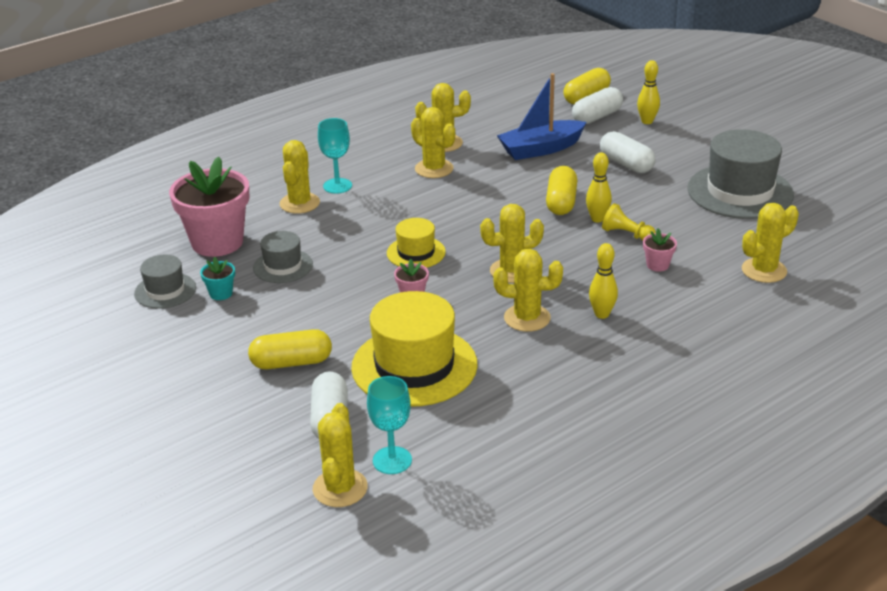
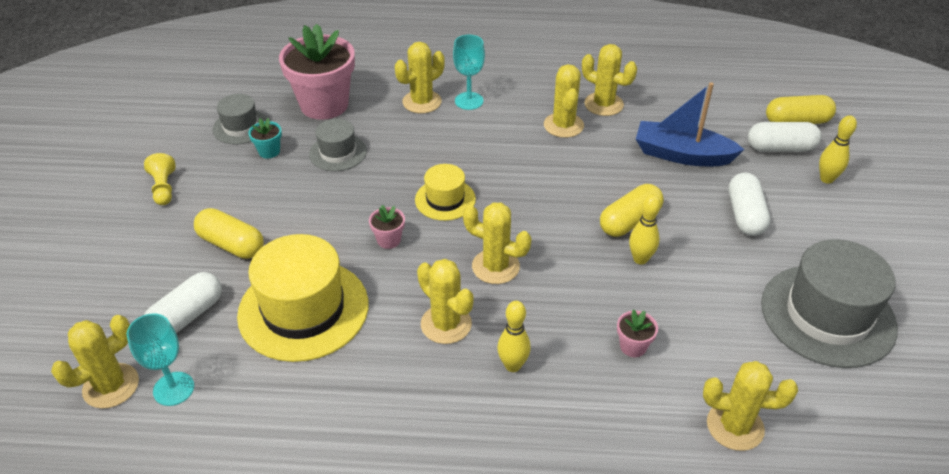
camera: 40 degrees right, 10 degrees up
yellow pawn [602,203,656,241] -> yellow pawn moved to [144,153,176,205]

